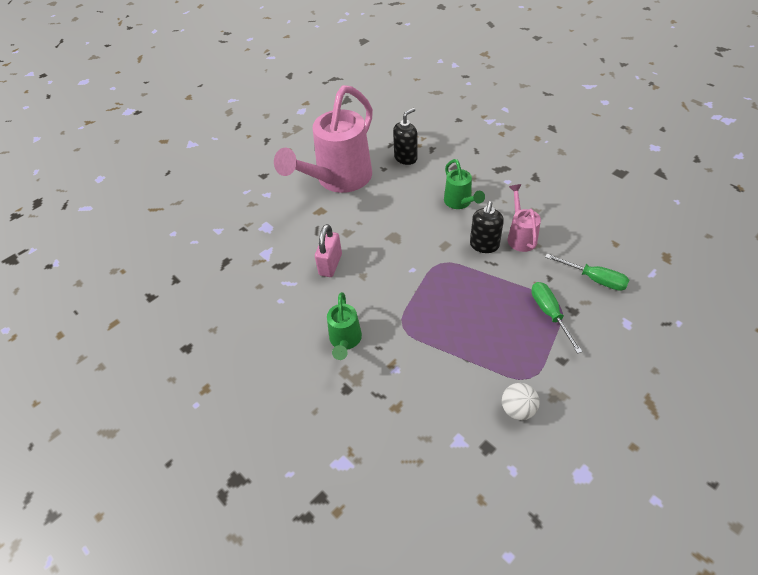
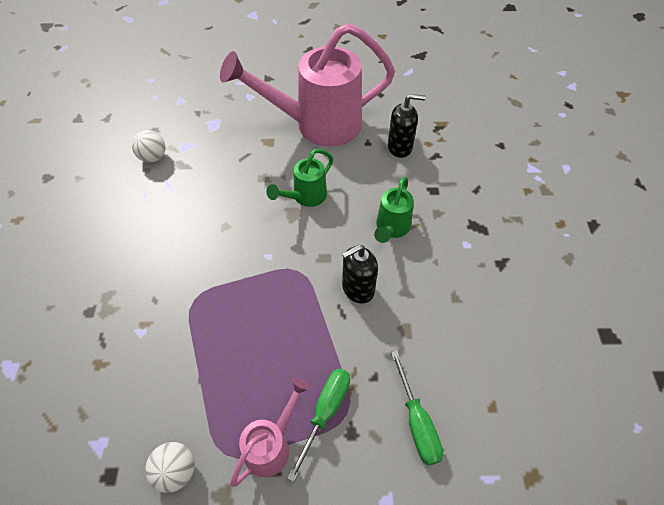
camera: 40 degrees right, 5 degrees up
pink padlock [315,224,342,277] -> none
green watering can [327,292,362,360] -> green watering can moved to [266,149,333,207]
pink watering can [508,184,541,252] -> pink watering can moved to [230,377,311,487]
none -> white ball [132,130,166,163]

